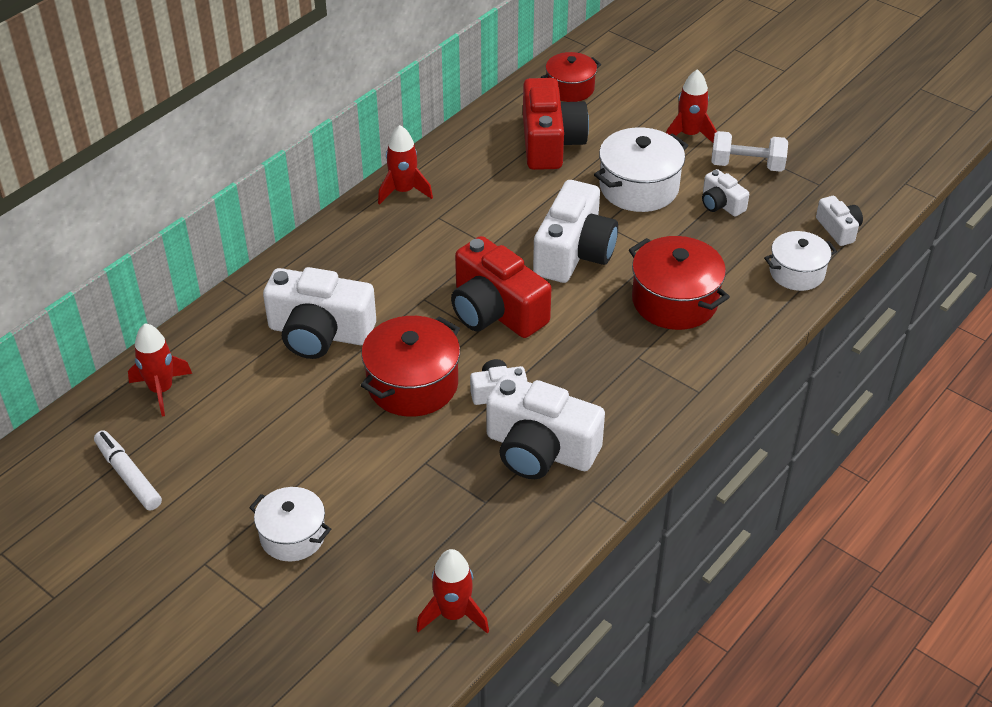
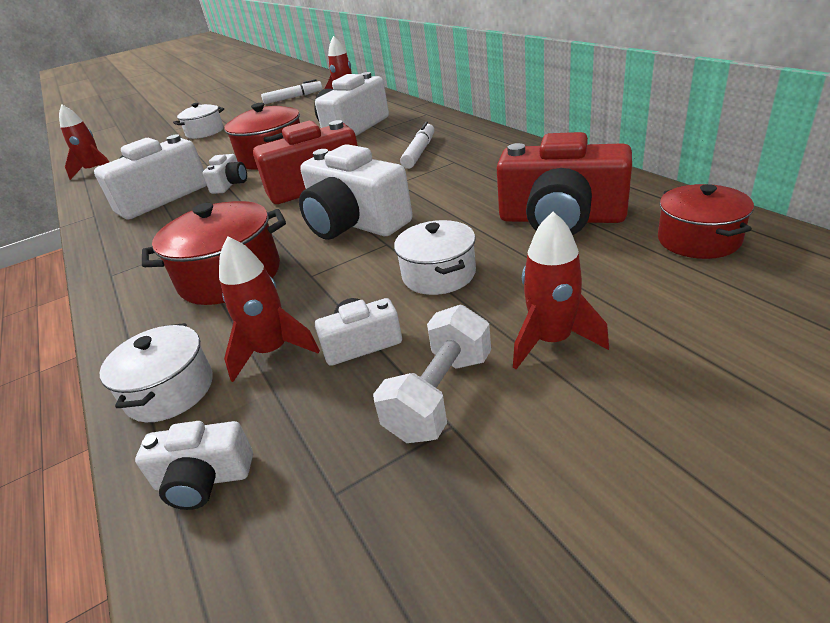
camera: 115 degrees right, 10 degrees down
red rocket [378,125,433,205] -> red rocket moved to [219,237,320,382]
white pot [594,127,688,212] -> white pot [394,220,476,295], size x0.65
none -> white marker [400,122,434,169]

